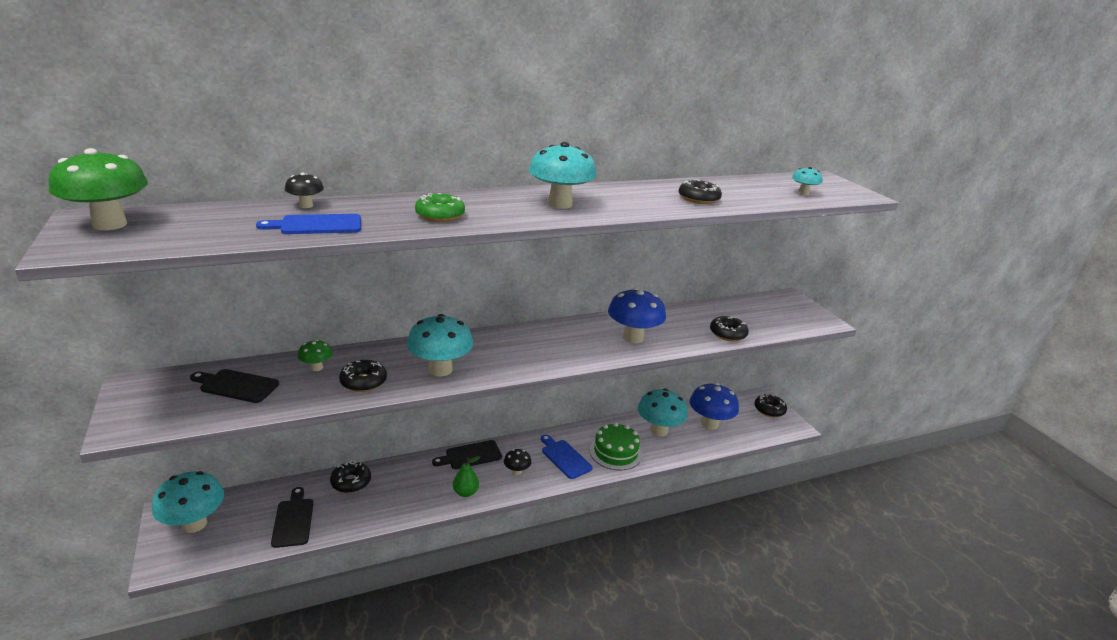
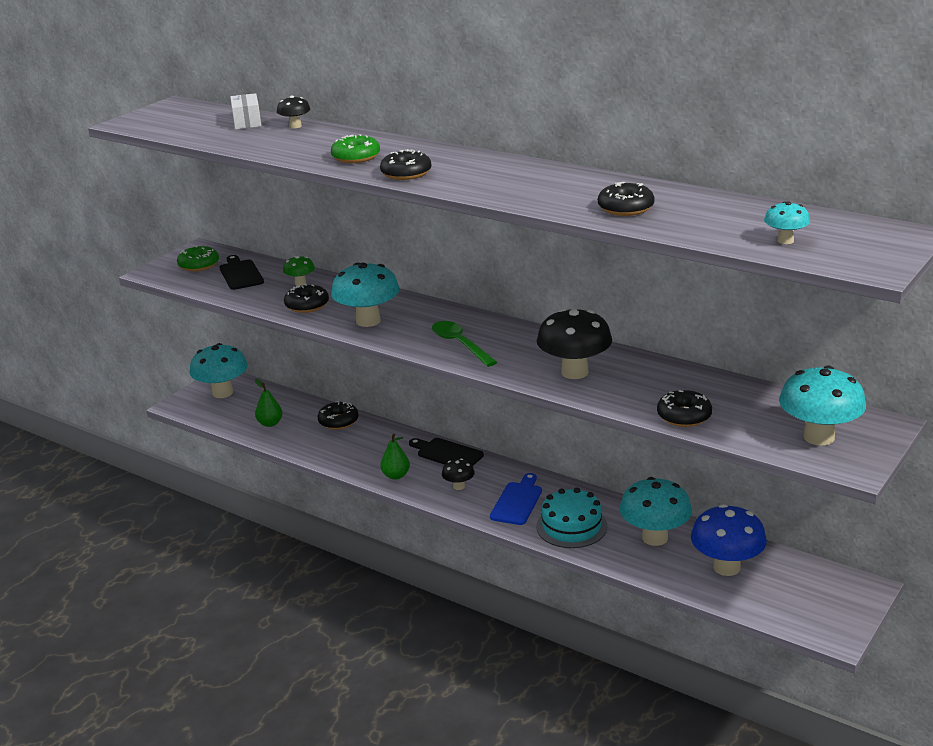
camera: 60 degrees right, 0 degrees up
green mushroom [49,148,148,230] -> none
blue cutting board [256,214,361,234] -> none
black cutting board [271,487,313,548] -> green pear [254,379,283,427]
turquoise mushroom [529,142,597,209] -> turquoise mushroom moved to [779,365,866,446]
green cake [589,422,642,470] -> turquoise cake [536,488,608,548]
blue mushroom [608,288,666,343] -> black mushroom [537,308,612,379]
black donut [754,394,787,417] -> black donut moved to [380,149,432,180]
none -> green donut [177,245,219,271]
none -> white box [230,93,261,129]
none -> green spoon [432,321,497,367]

